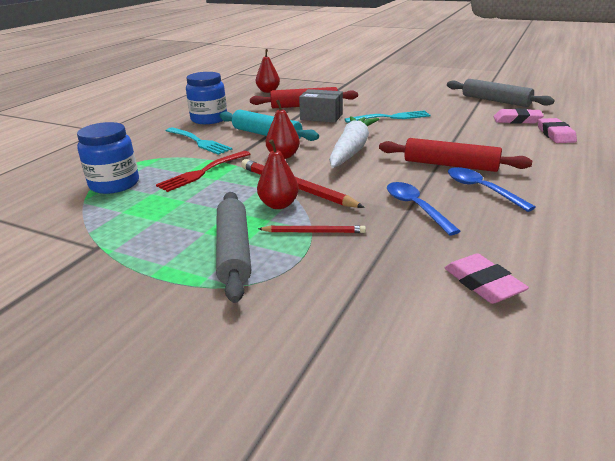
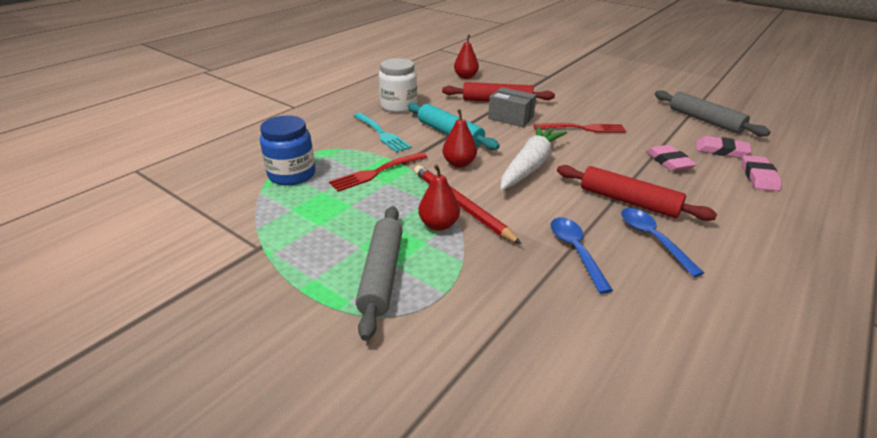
camera: 10 degrees right, 5 degrees up
blue jar [186,72,227,124] -> white jar [378,58,417,113]
red pencil [258,225,366,233] -> none
turquoise fork [345,110,431,123] -> red fork [533,123,626,133]
pink eraser [445,253,529,304] -> pink eraser moved to [646,145,697,171]

